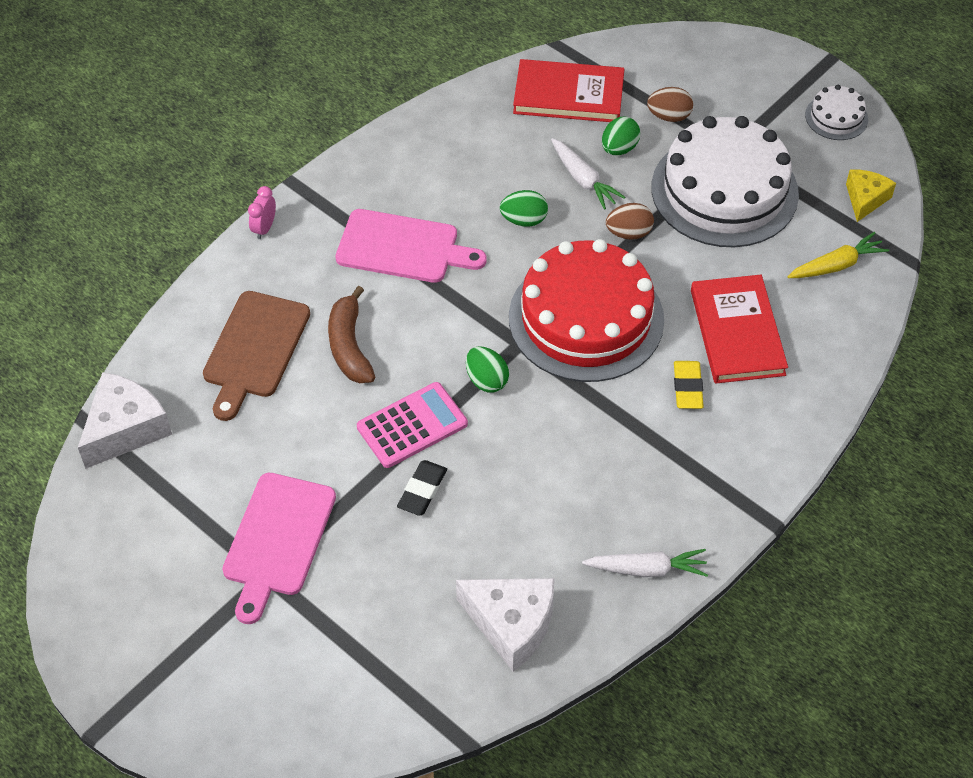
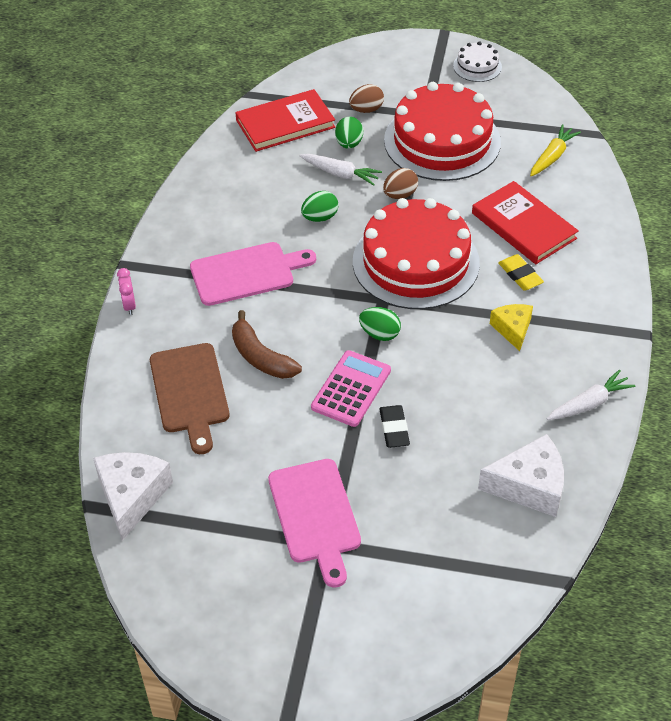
camera: 30 degrees left, 5 degrees down
white cake [651,116,799,247] -> red cake [384,82,501,181]
yellow cheese [846,170,896,222] -> yellow cheese moved to [490,304,533,351]

